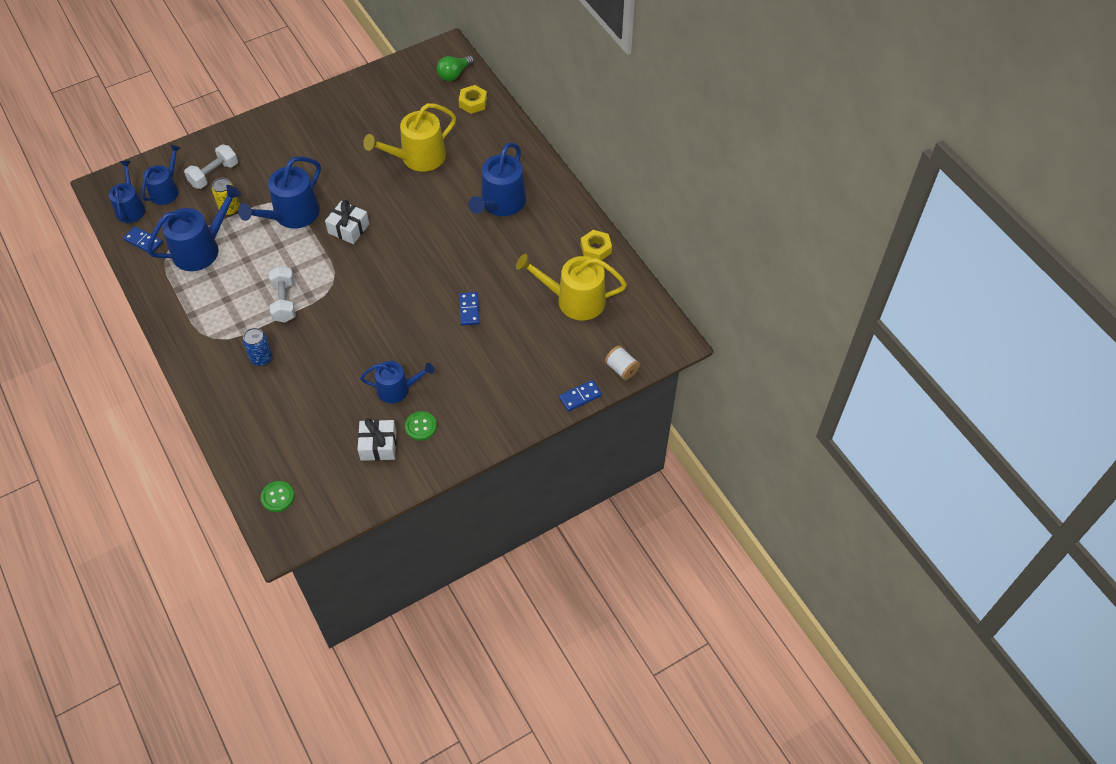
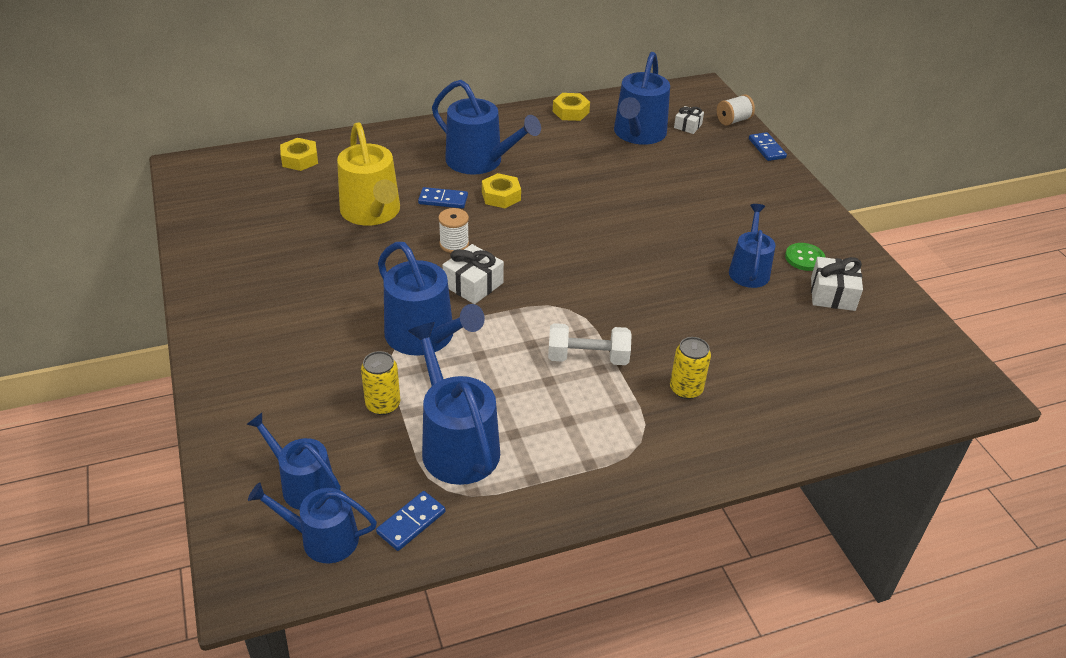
camera: 80 degrees left, 15 degrees down
white dumbbell [184,144,238,189] -> none
blue can [243,328,273,366] -> yellow can [670,337,711,399]
green button [261,481,295,512] -> none
green light bulb [437,55,474,81] -> none
blue domino [459,292,480,325] -> blue domino moved to [418,187,468,208]
yellow watering can [516,254,627,320] -> blue watering can [614,52,670,145]
none -> white spool [438,208,469,253]
none -> yellow nut [482,173,521,208]
none -> white gift [674,106,704,134]

